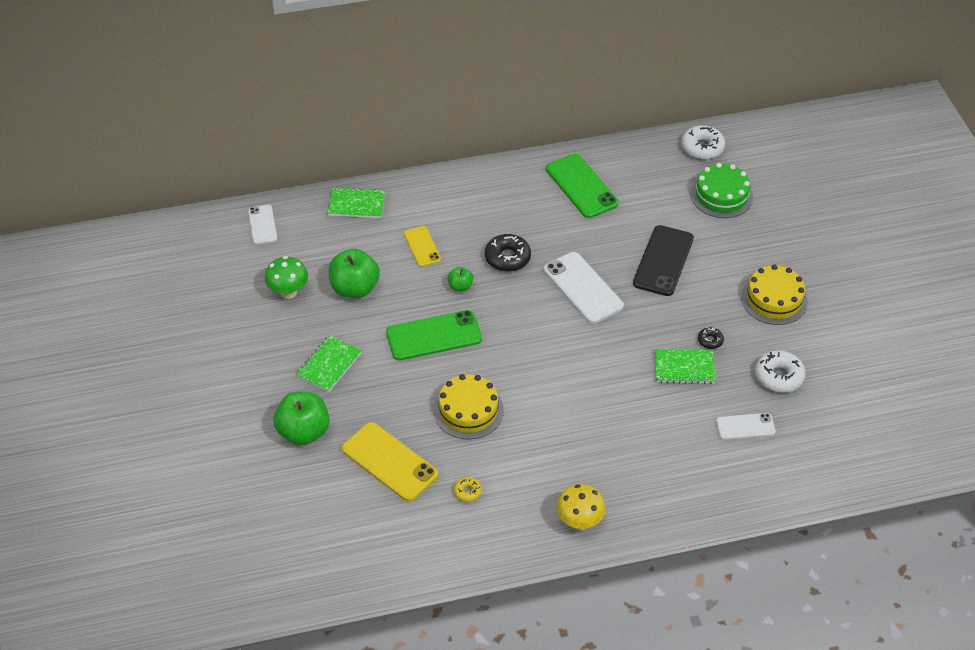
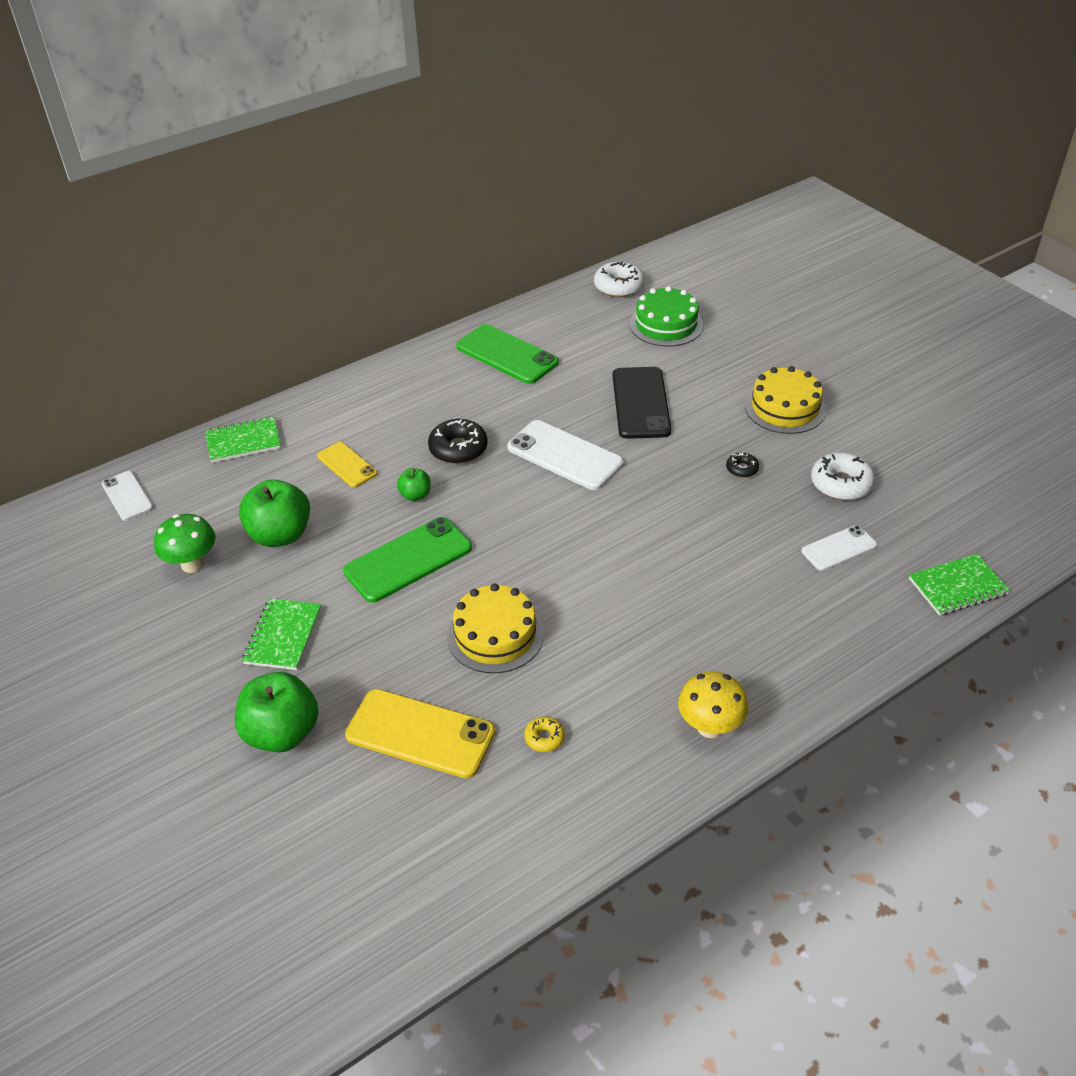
camera: 20 degrees left, 5 degrees down
green notebook [655,349,716,384] -> green notebook moved to [909,554,1010,616]

